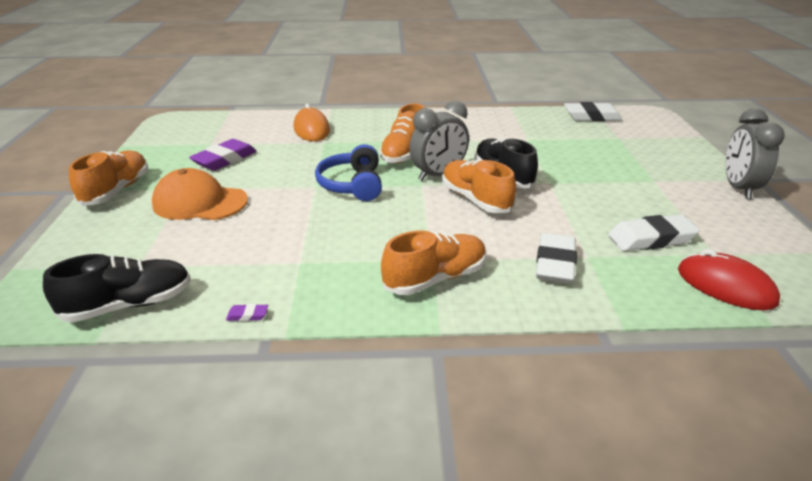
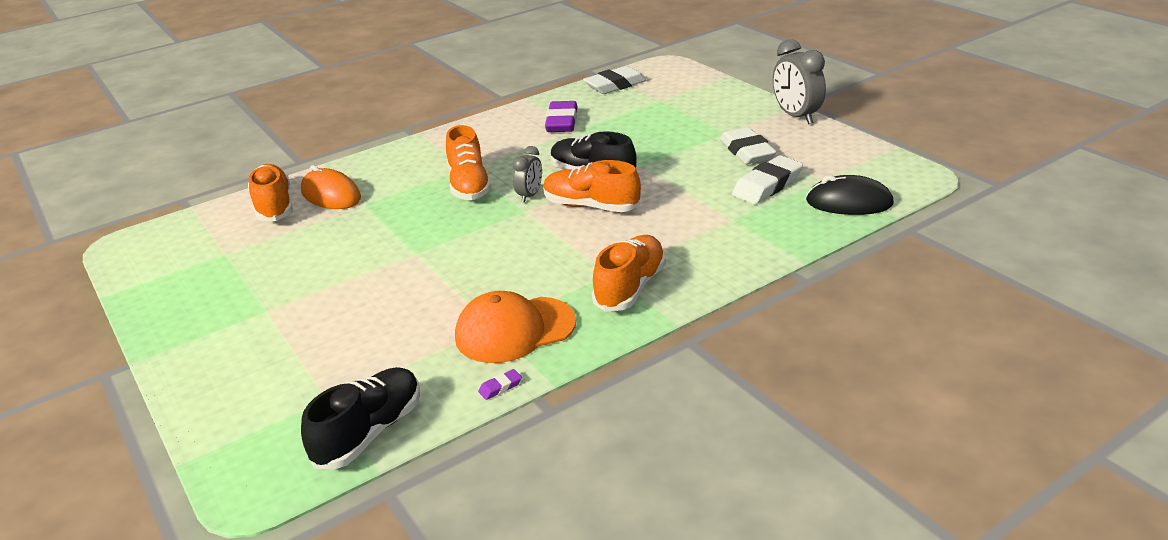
camera: 30 degrees left, 0 degrees up
orange shoe [69,150,148,206] -> orange shoe moved to [248,164,293,221]
orange cap [152,168,248,220] -> orange cap moved to [455,291,576,363]
purple eraser [189,139,257,171] -> purple eraser moved to [545,101,578,132]
blue headphones [315,144,382,201] -> none
grey clock [409,101,469,181] -> grey clock [513,146,542,202], size x0.59
white eraser [536,233,577,284] -> white eraser moved to [720,127,777,164]
red mouse [678,249,780,310] -> black mouse [806,175,894,215]

